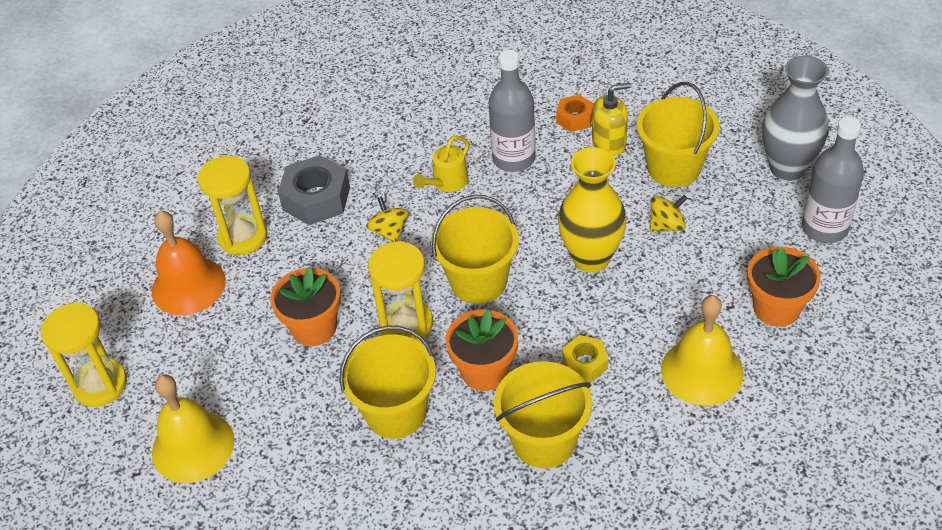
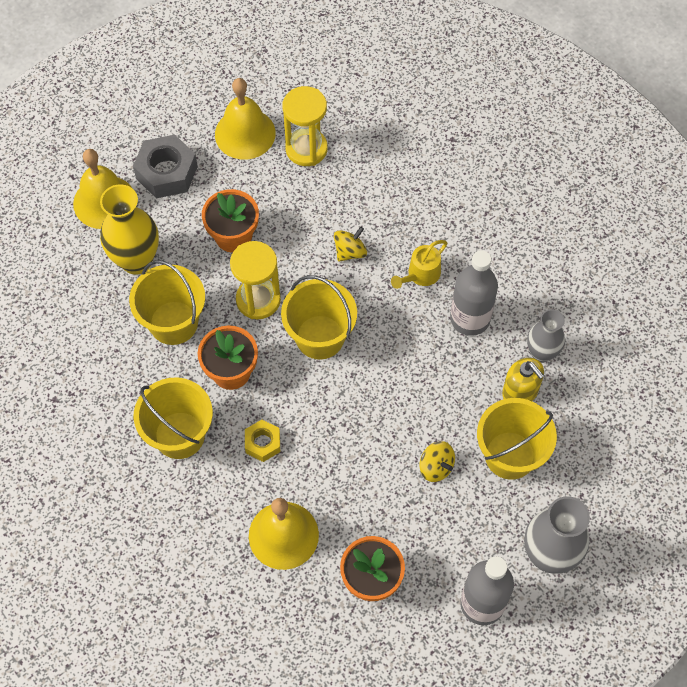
camera: 65 degrees right, 15 degrees up
yellow hourglass [40,302,127,407] -> none
orange bell [152,210,226,315] -> yellow bell [215,78,276,160]
grey nut [278,155,350,225] -> grey nut moved to [133,135,198,198]
yellow watering can [413,136,469,192] -> yellow watering can turned 60 degrees counterclockwise [391,240,447,289]
orange nut [556,95,594,132] -> grey vase [527,309,565,363]
yellow vase [558,147,627,273] -> yellow vase moved to [100,184,159,275]

